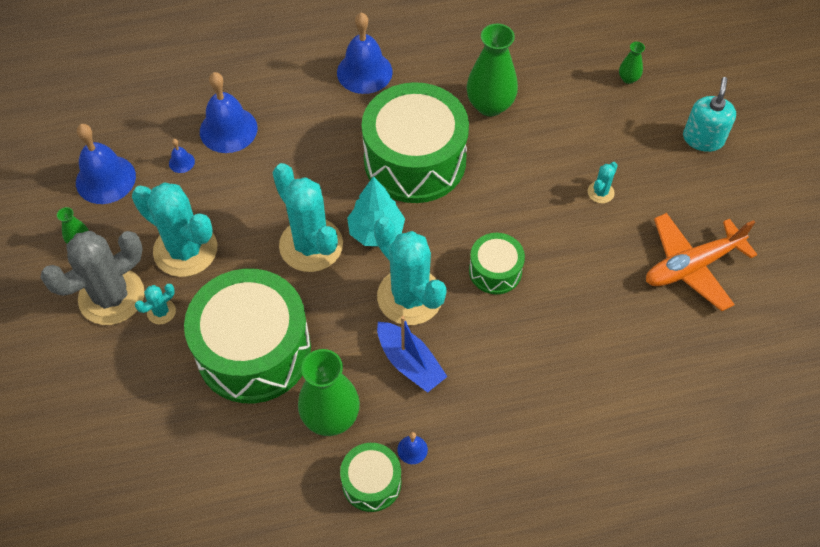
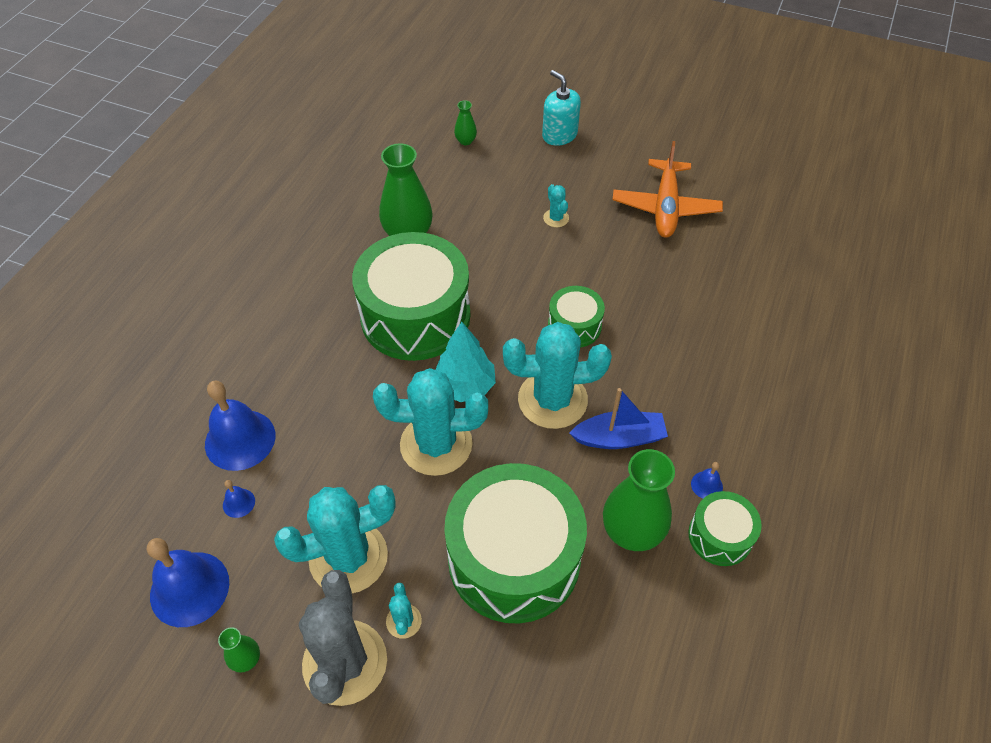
camera: 55 degrees left, 5 degrees down
blue bell [337,12,393,94] -> none

